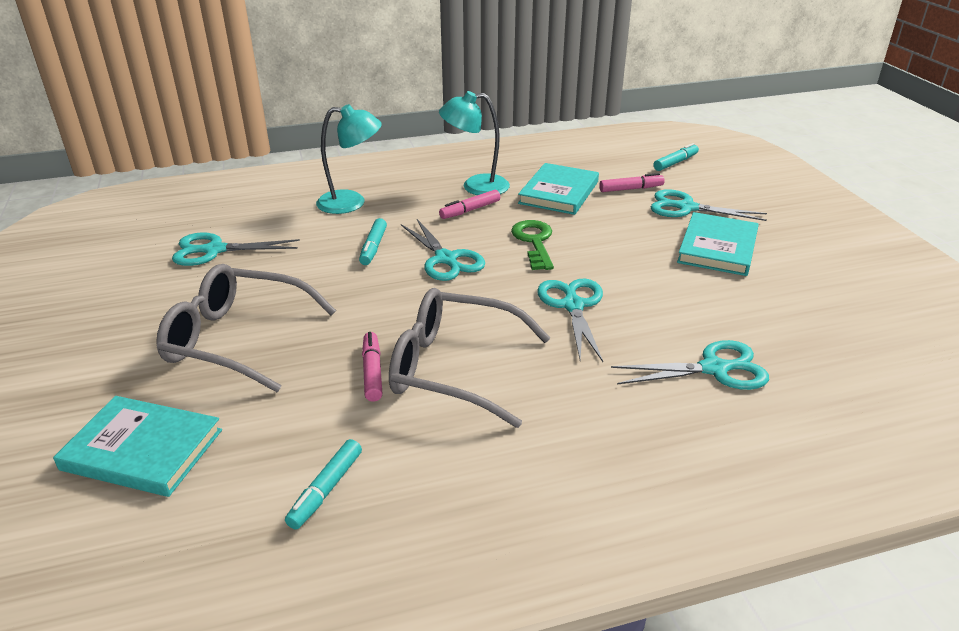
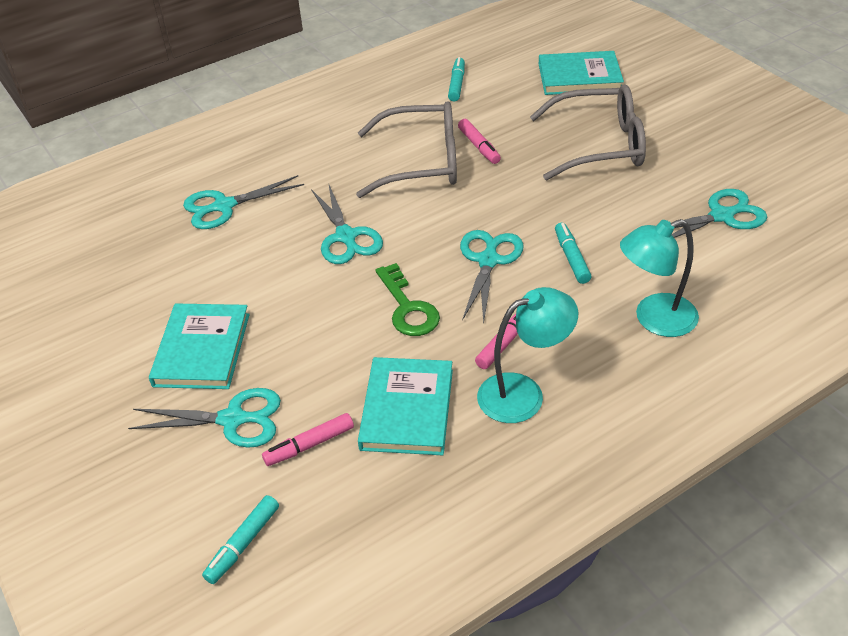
camera: 165 degrees right, 10 degrees up
turquoise scissors [401,219,485,281] -> turquoise scissors turned 60 degrees clockwise [460,230,524,324]

